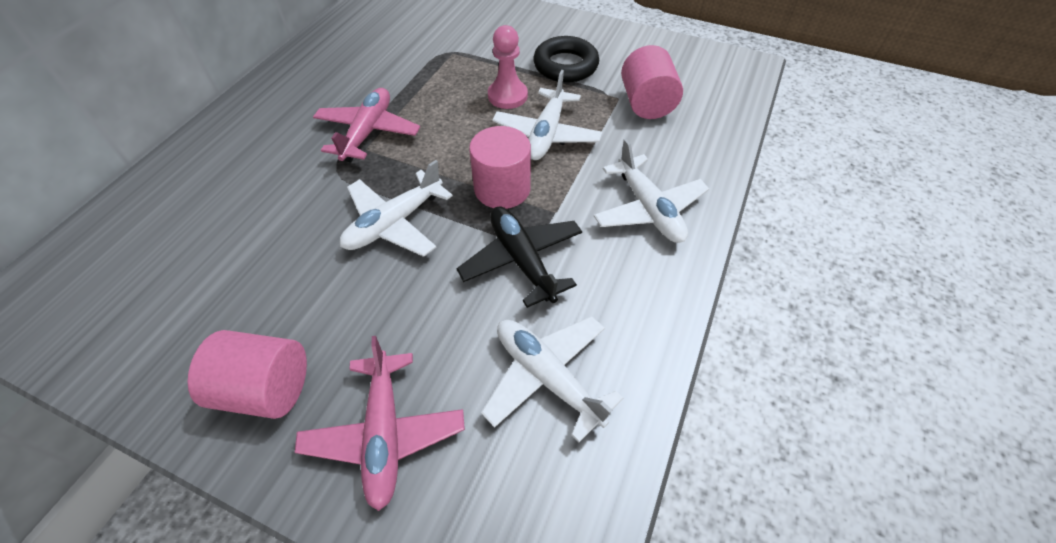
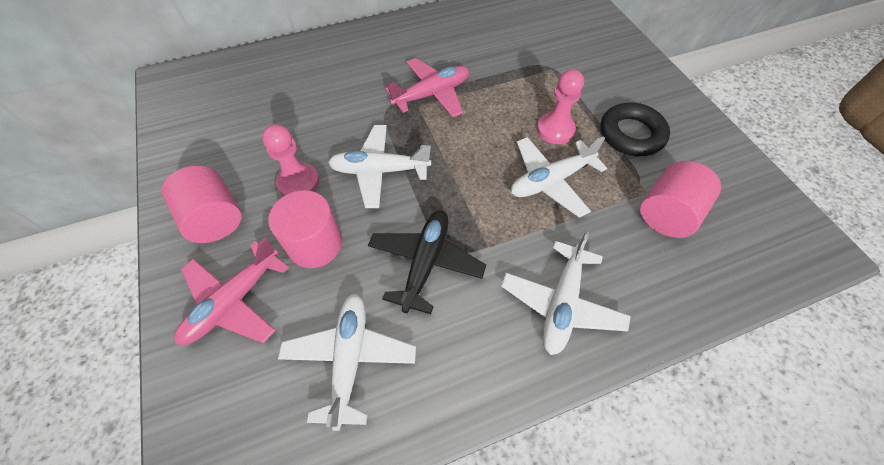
camera: 45 degrees right, 5 degrees up
pink cylinder [469,126,531,209] -> pink cylinder moved to [268,190,342,268]
none -> pink pawn [262,124,319,196]

